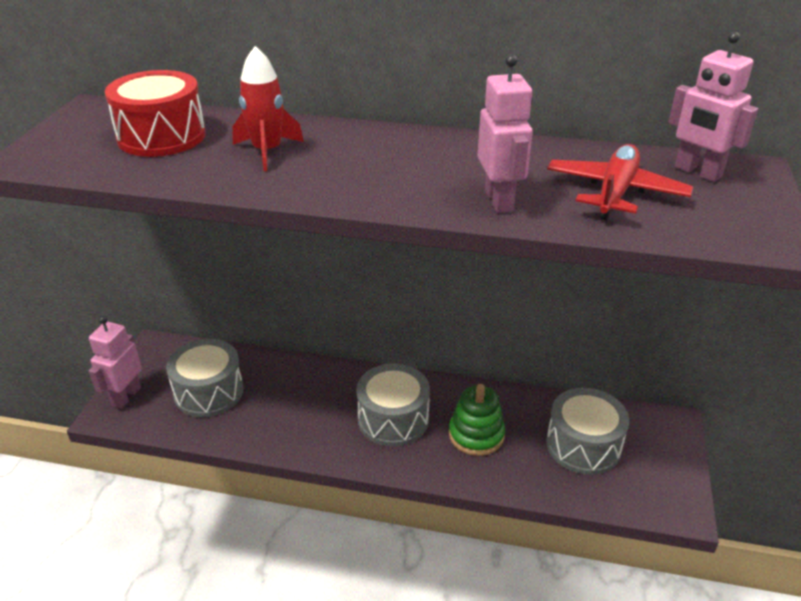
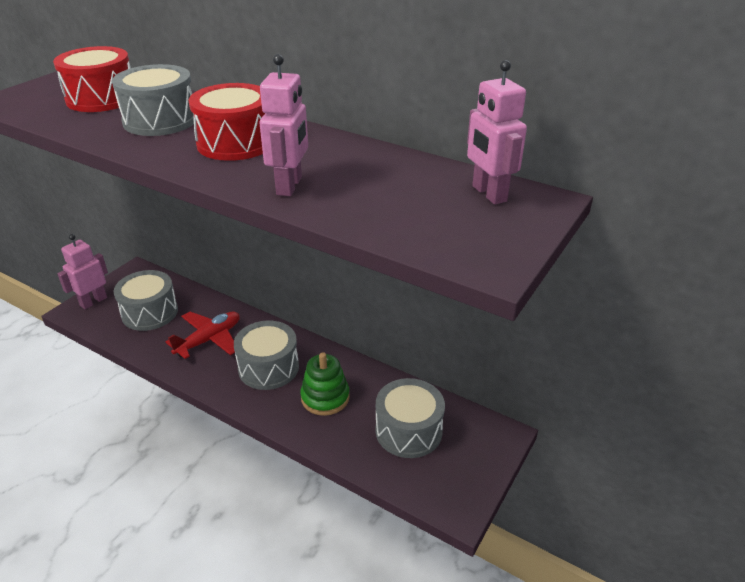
camera: 20 degrees right, 0 degrees up
red rocket [232,46,304,171] -> grey drum [112,64,194,136]
red plane [547,144,693,220] -> red plane moved to [166,311,240,359]
none -> red drum [189,83,265,161]

